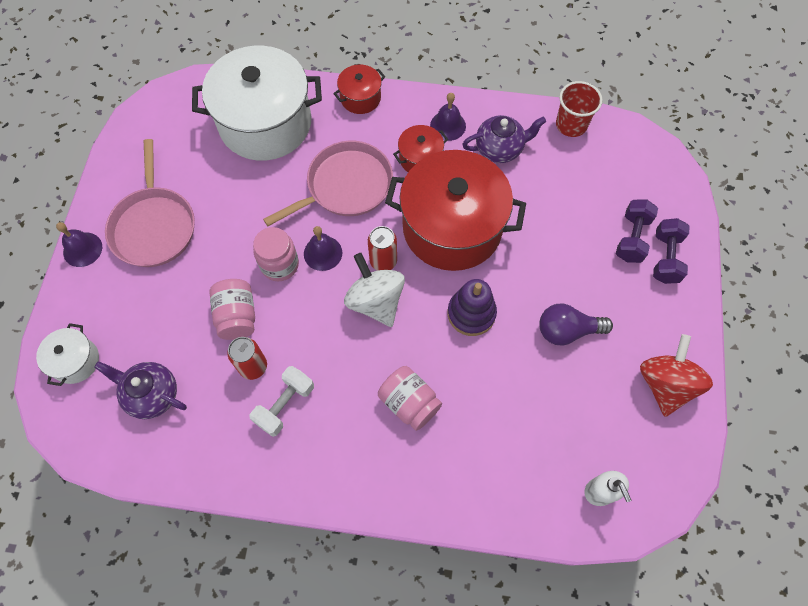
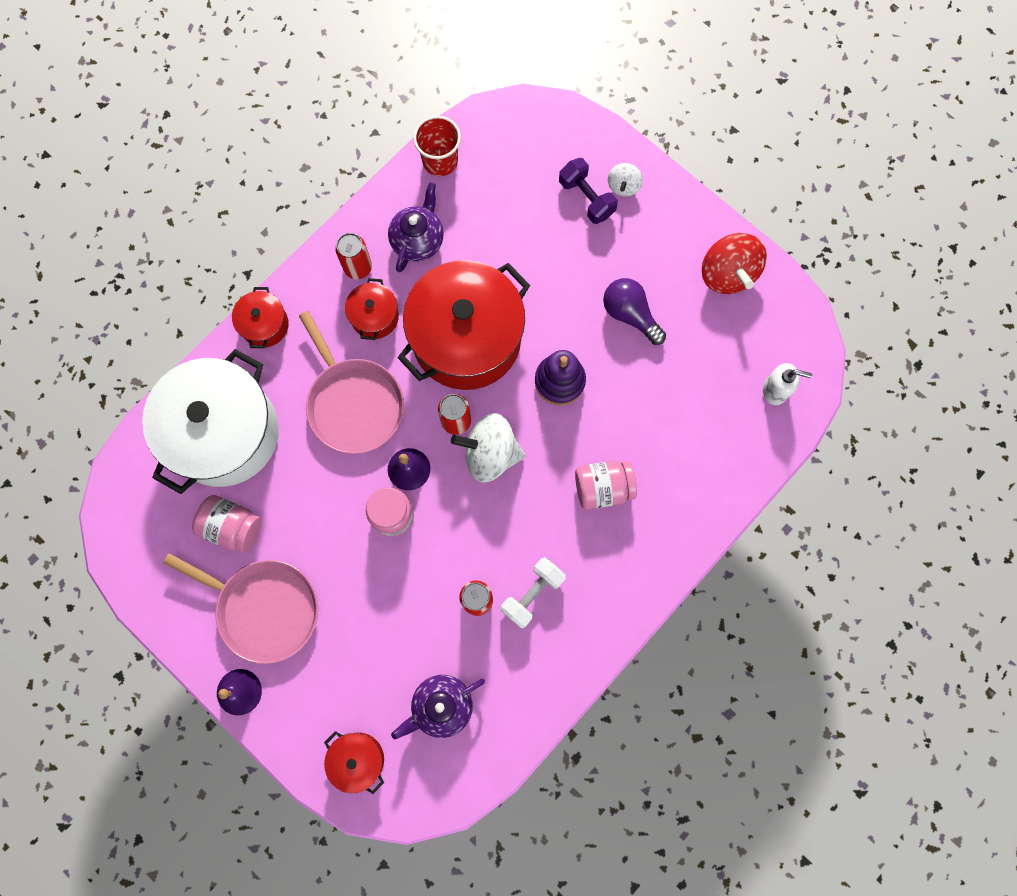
camera: 55 degrees left, 10 degrees up
white pot [36,323,99,386] -> red pot [324,731,384,794]
pink jar [209,279,255,340] -> pink jar moved to [192,495,262,553]
white dumbbell [250,366,314,437] -> white dumbbell turned 60 degrees clockwise [501,558,566,628]
pink pan [263,141,393,226] -> pink pan turned 150 degrees clockwise [299,311,404,454]
purple bell [430,93,466,141] -> red can [335,233,372,279]
purple light bulb [539,304,613,345] -> purple light bulb turned 105 degrees clockwise [603,278,666,345]
red spinning top [640,334,713,417] -> red spinning top turned 150 degrees counterclockwise [702,233,767,294]
purple dumbbell [653,218,690,284] -> white spinning top [608,163,643,197]

